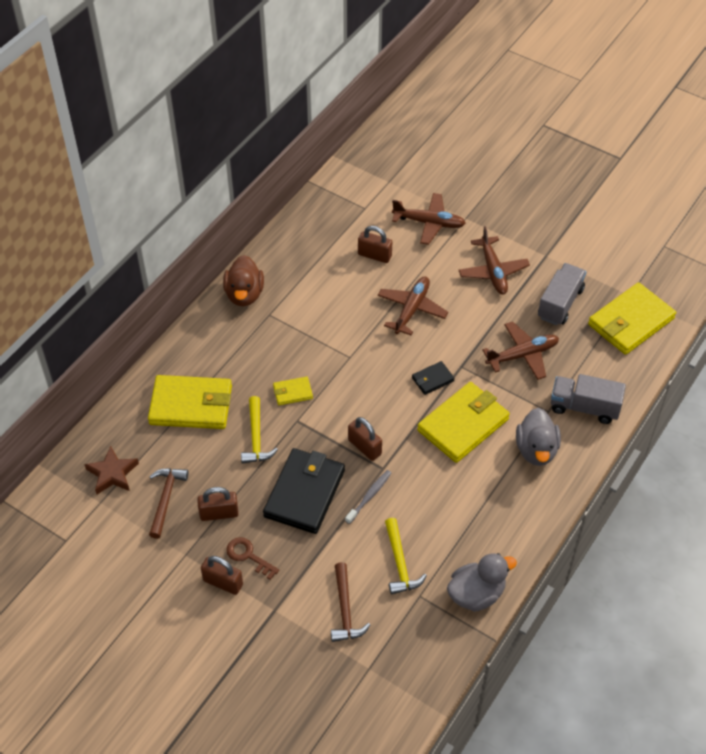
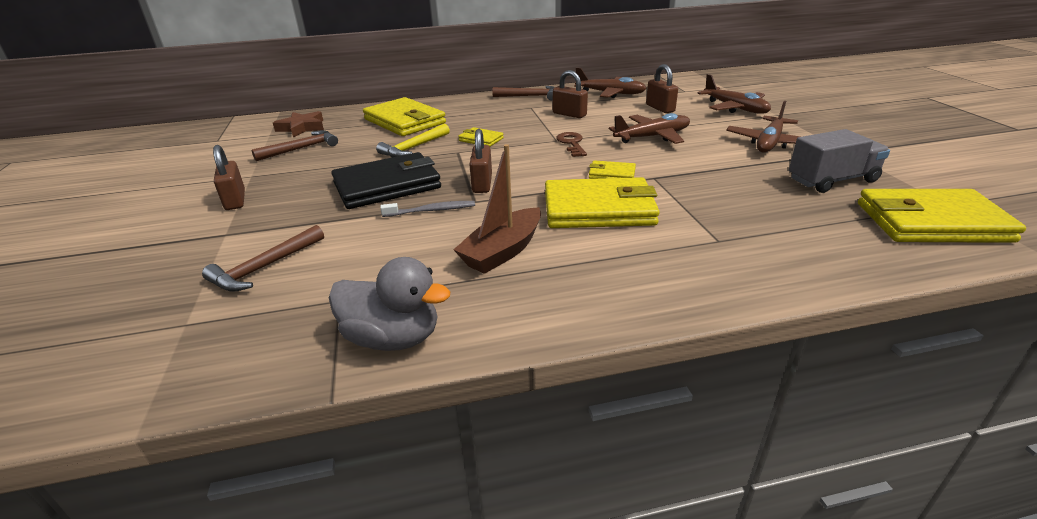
camera: 45 degrees right, 20 degrees down
brown padlock [197,487,239,521] -> brown padlock moved to [553,70,588,118]
brown duck [223,255,264,306] -> brown hammer [492,86,555,101]
brown key [226,537,279,580] -> brown key moved to [556,132,587,157]
yellow hammer [385,518,427,595] -> none
black wallet [412,361,455,395] -> yellow wallet [589,160,636,179]
brown plane [482,321,559,380] -> brown plane moved to [574,67,647,98]
grey duck [516,408,561,466] -> none
grey truck [551,374,626,424] -> none
none -> brown boat [453,144,541,274]

